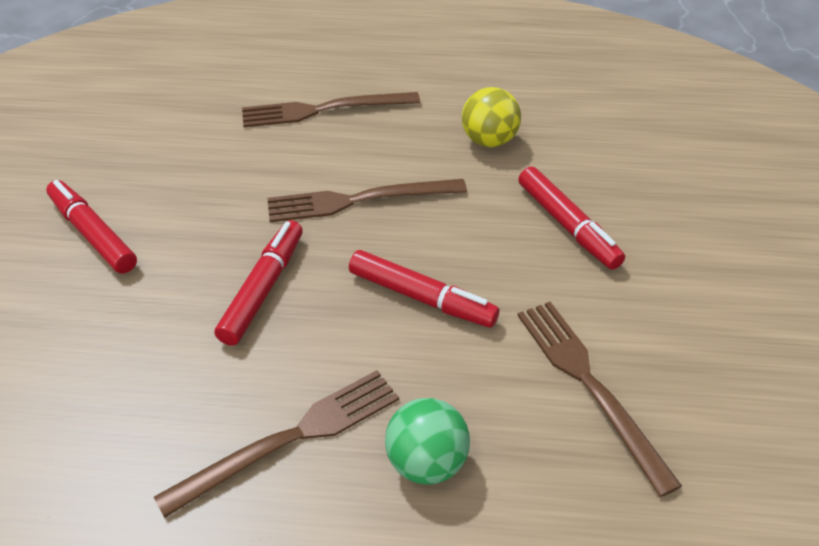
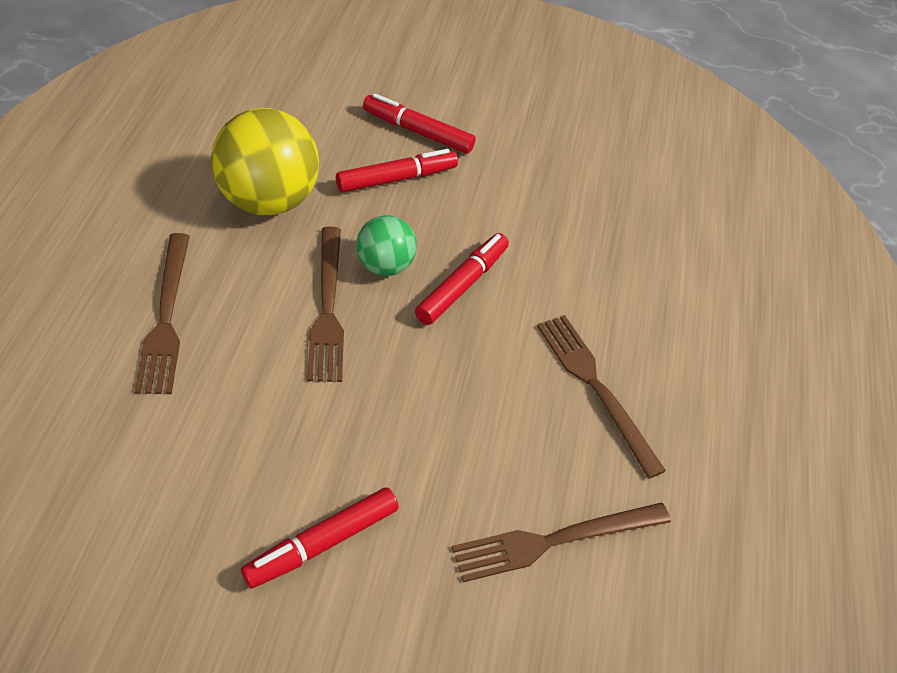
camera: 90 degrees left, 5 degrees up
red marker [214,220,303,346] -> red marker moved to [363,94,476,154]
green ball [385,398,470,484] -> green ball moved to [356,215,417,276]
yellow ball [462,87,521,147] -> yellow ball [211,108,319,215], size x1.79
brown fork [517,302,682,497] -> brown fork moved to [452,502,671,582]

